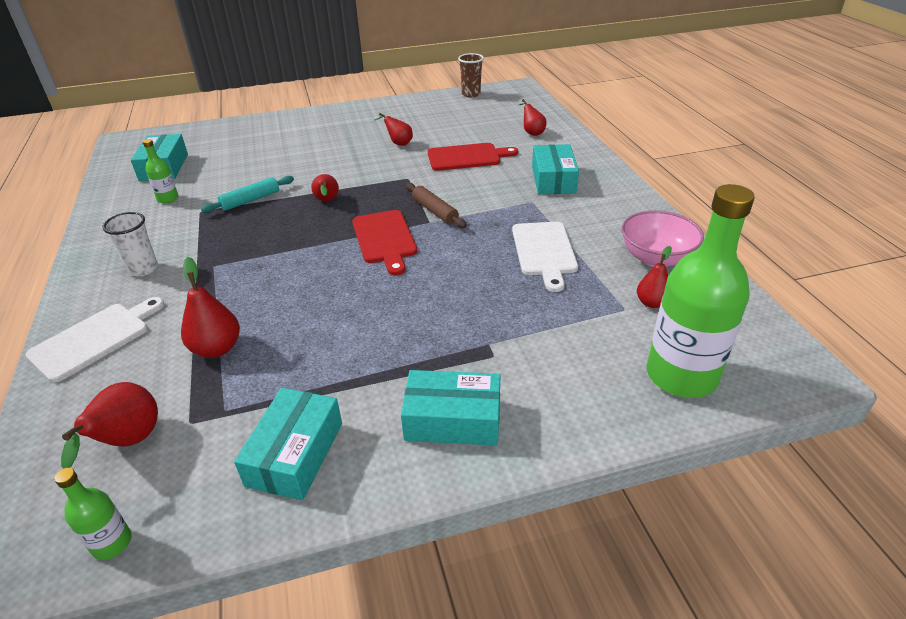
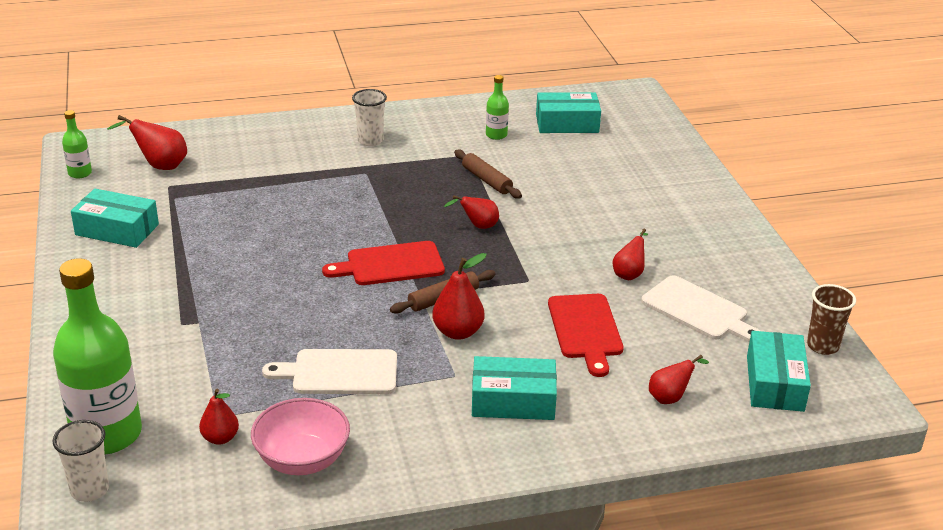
camera: 90 degrees right, 5 degrees down
white cutting board [26,297,164,383] -> white cutting board moved to [641,276,760,342]
red pear [181,257,240,358] -> red pear moved to [432,253,487,340]
turquoise rolling pin [201,176,294,213] -> brown rolling pin [454,150,522,199]
turquoise box [401,370,501,446] -> turquoise box moved to [747,331,811,412]
none -> white cup [53,420,109,502]

